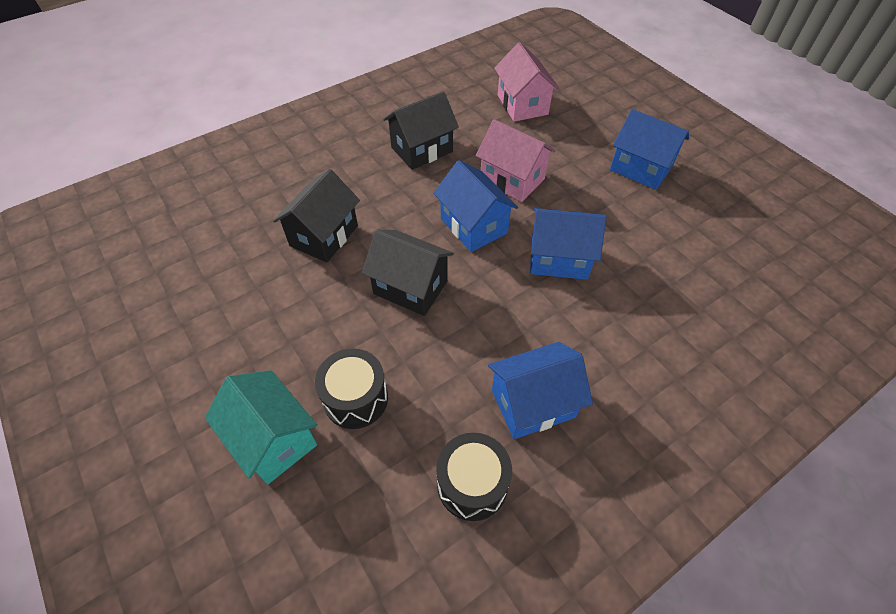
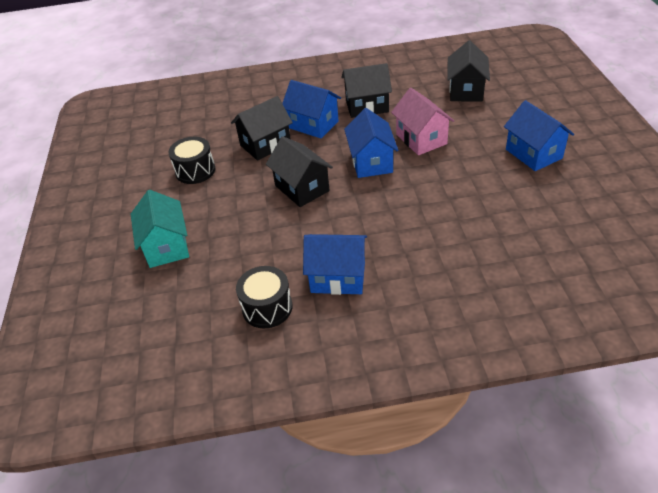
camera: 30 degrees right, 10 degrees down
black drum [315,348,388,429] -> black drum moved to [169,137,215,184]
pink house [494,42,559,122] -> black house [447,40,490,102]
blue house [530,208,607,280] -> blue house moved to [282,80,341,138]

